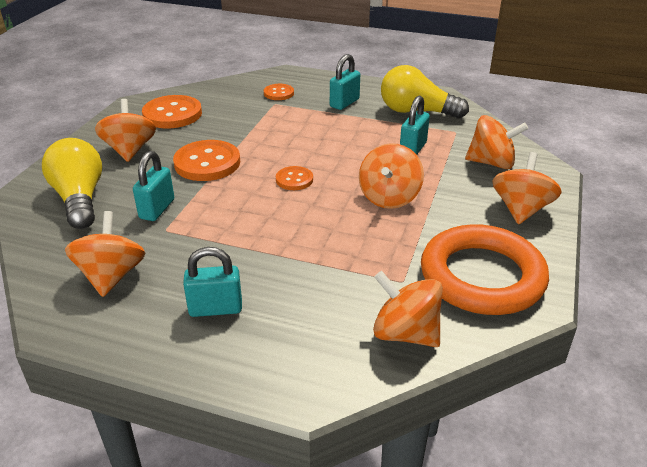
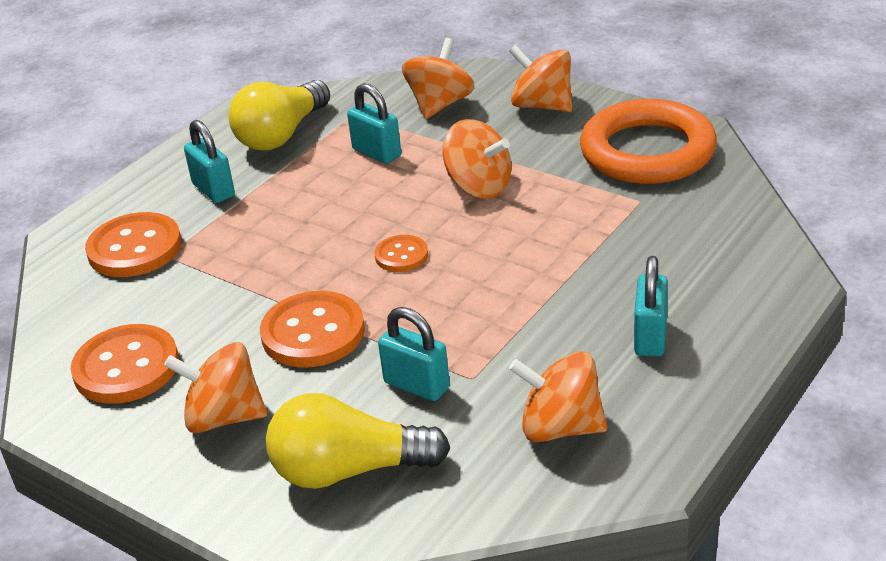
camera: 70 degrees left, 0 degrees up
orange button [264,84,294,100] -> orange button [85,212,182,277], size x1.82
orange spinning top [373,271,443,347] -> none

